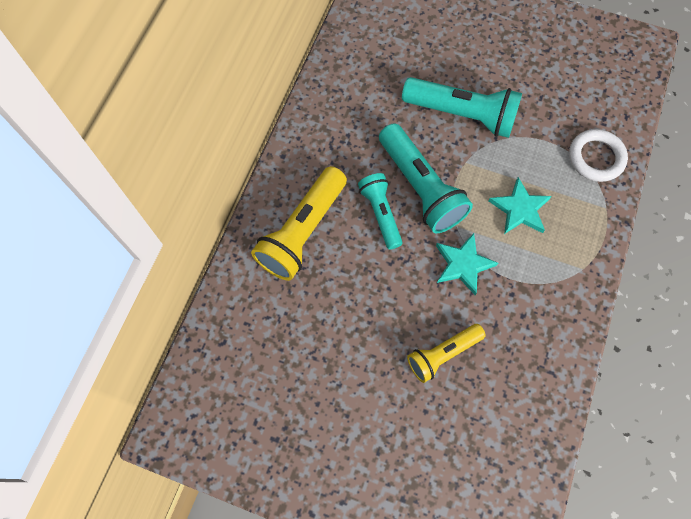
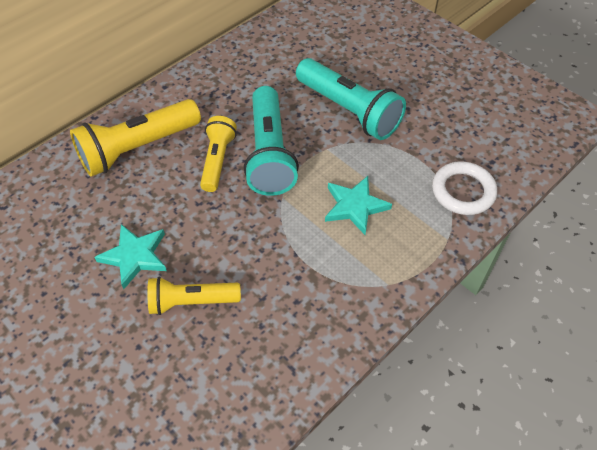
camera: 25 degrees right, 15 degrees down
turquoise flashlight [358,173,402,249] -> yellow flashlight [200,116,237,192]
turquoise star [436,233,498,295] -> turquoise star moved to [94,224,167,289]

